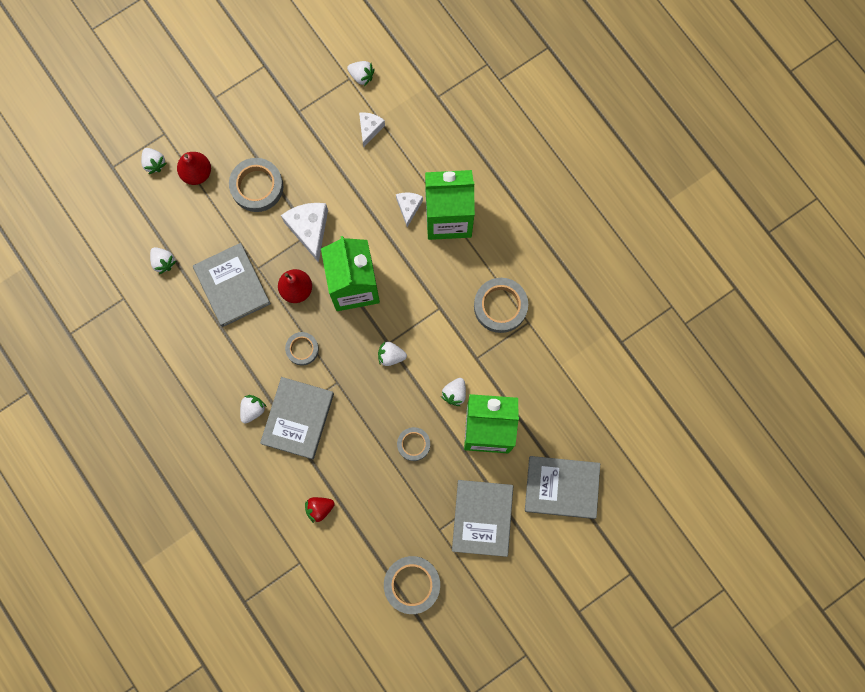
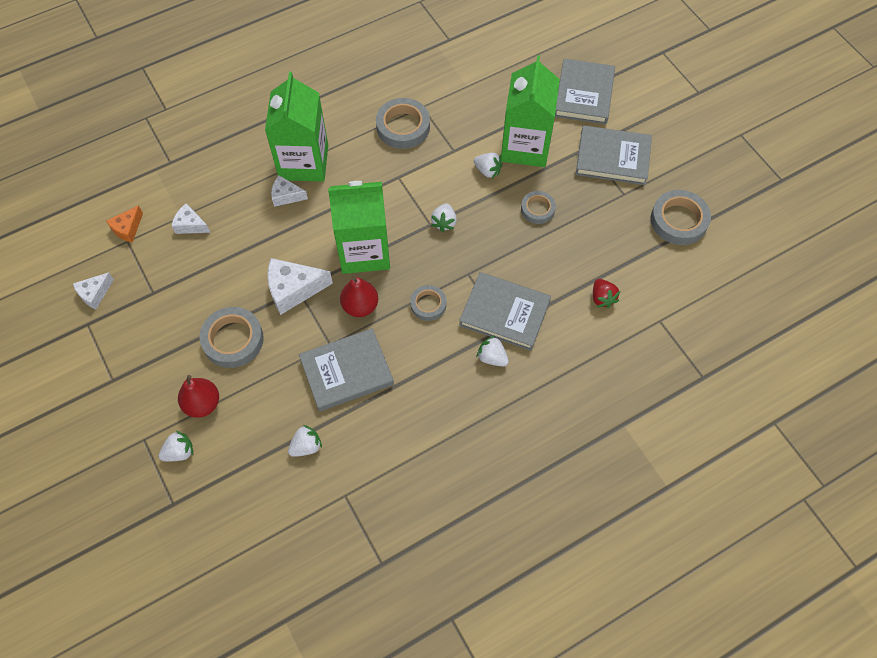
camera: 85 degrees left, 15 degrees down
white strawberry [347,61,375,86] -> orange cheese [106,205,143,243]
none -> white cheese [73,272,114,309]

